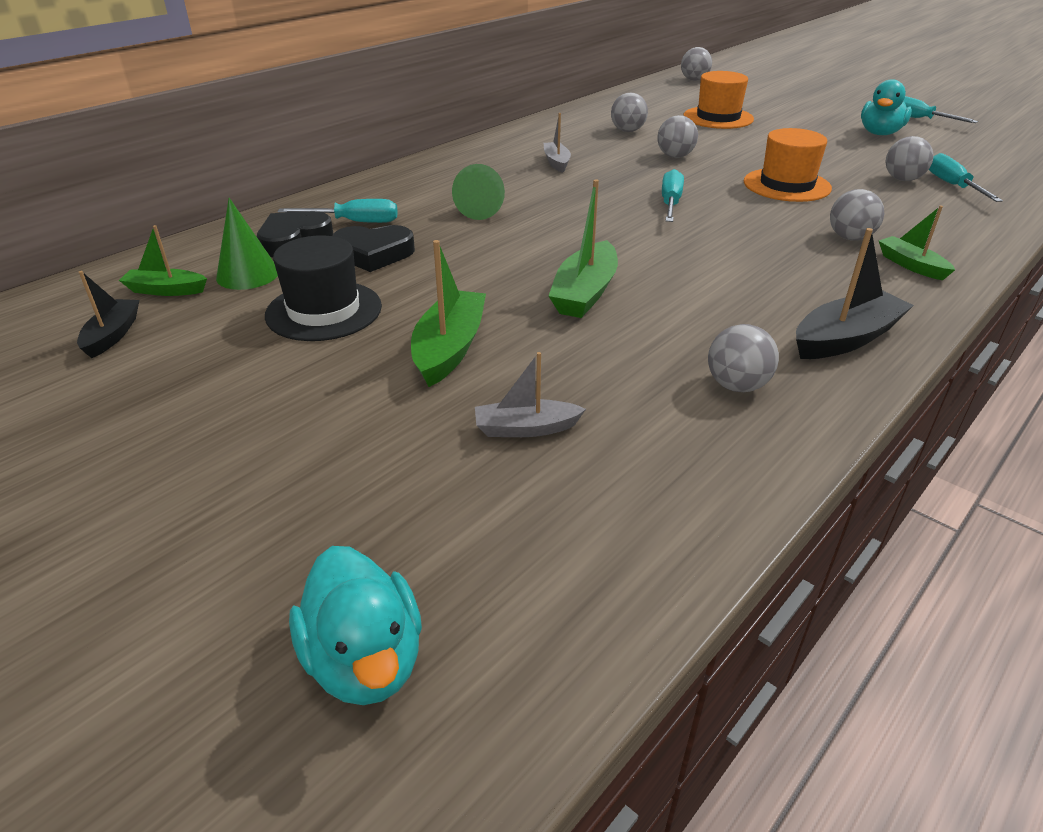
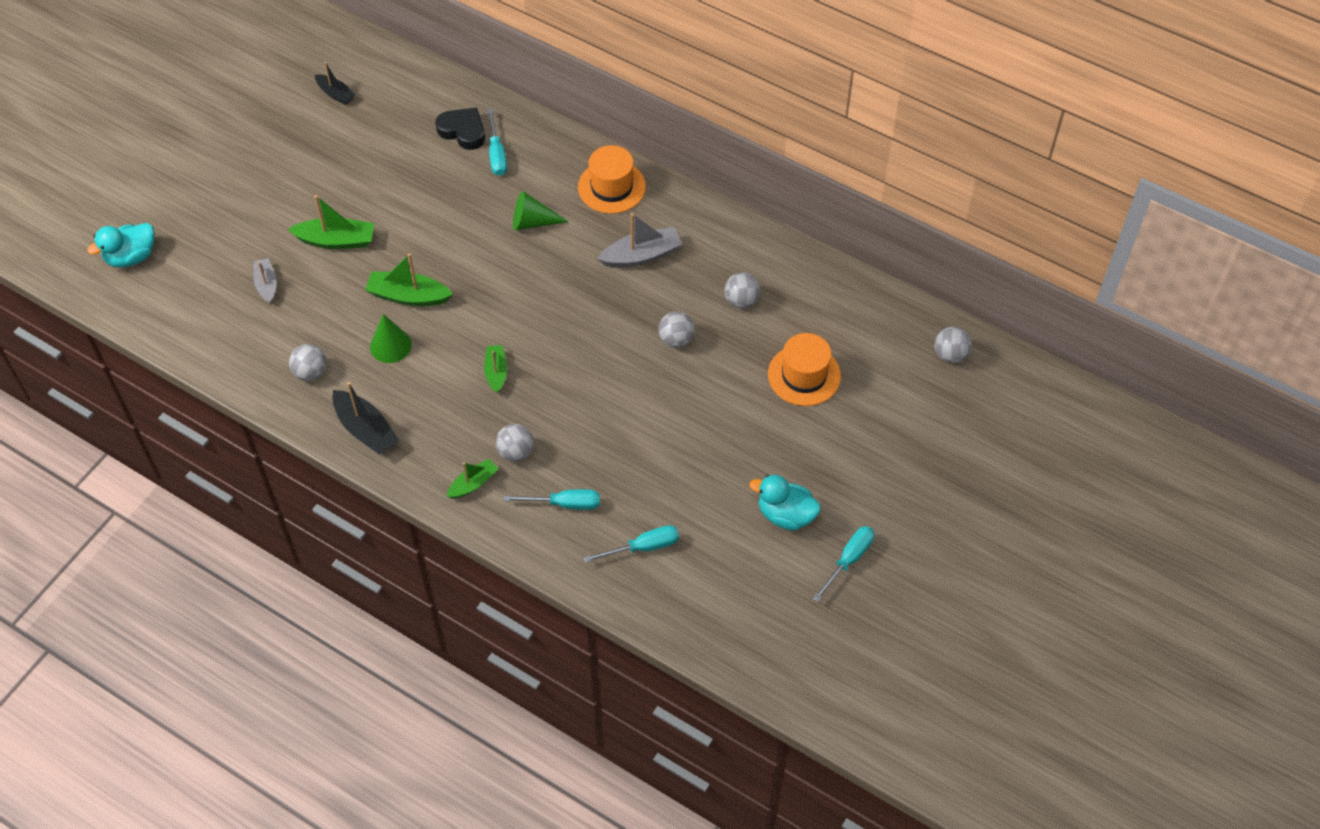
camera: 80 degrees right, 20 degrees up
black boat [77,271,139,358] -> black boat turned 45 degrees clockwise [315,62,356,105]
green boat [119,225,207,296] -> green boat moved to [484,345,507,394]
green cone [216,198,278,290] -> green cone moved to [370,314,412,363]
black hat [265,235,382,341] -> none
black heart [332,225,415,272] -> none
grey boat [544,113,571,173] -> grey boat [597,213,682,268], size x1.59
turquoise screwdriver [662,169,684,222] -> turquoise screwdriver moved to [503,489,600,510]
orange hat [744,128,832,202] -> orange hat moved to [578,145,646,214]
grey ball [886,136,934,181] -> none

